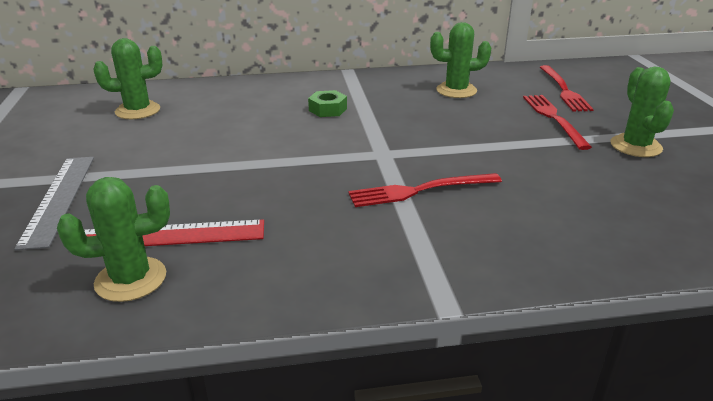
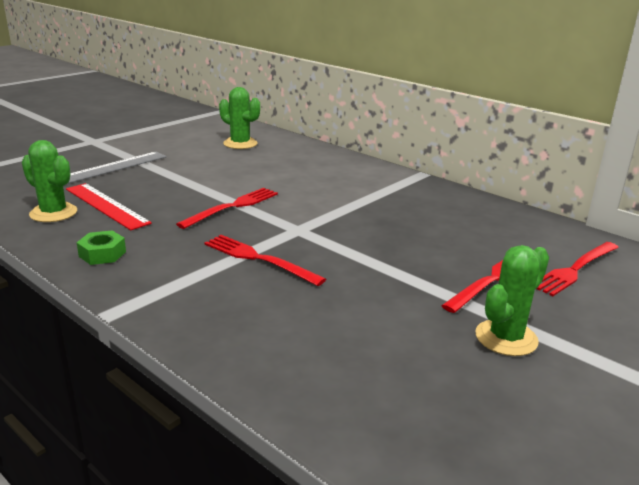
camera: 50 degrees right, 5 degrees down
green nut [308,90,347,117] -> green nut moved to [76,231,126,265]
green cactus [430,22,491,98] -> none
none -> red fork [176,188,278,229]

